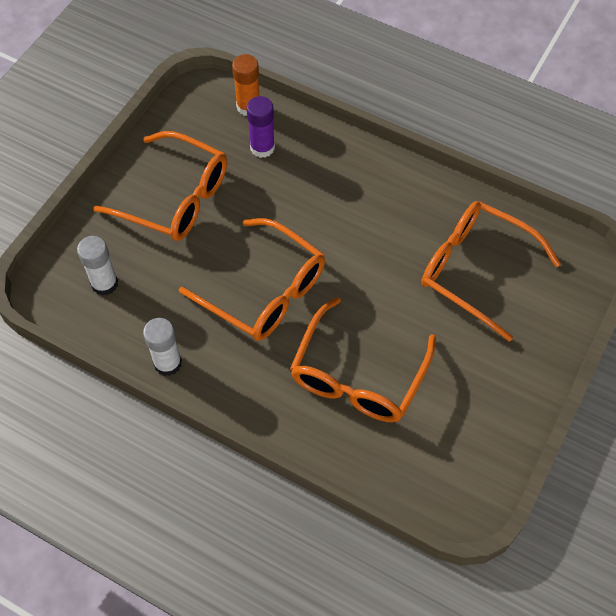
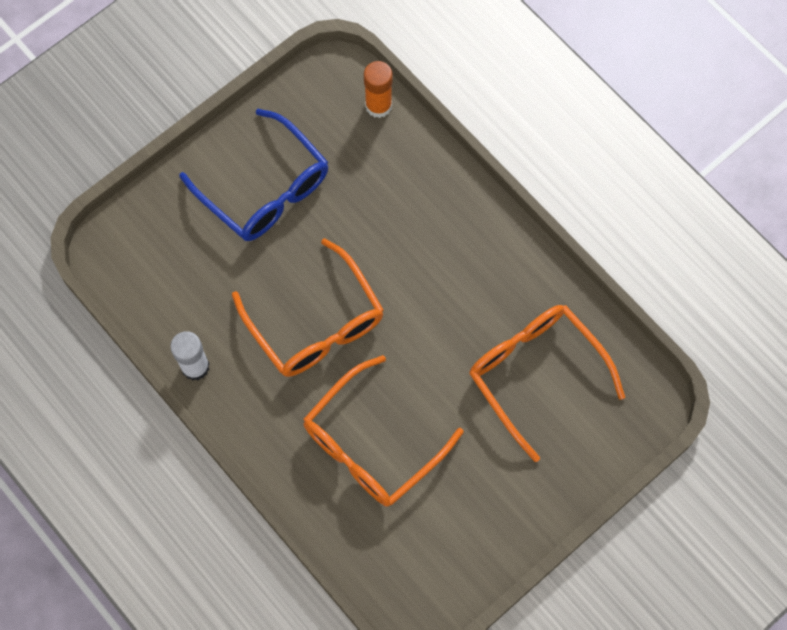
camera: 20 degrees right, 10 degrees up
white glue stick [77,236,118,295] -> none
orange glasses [93,131,227,241] -> blue glasses [179,109,328,241]
purple glue stick [246,96,275,158] -> none

